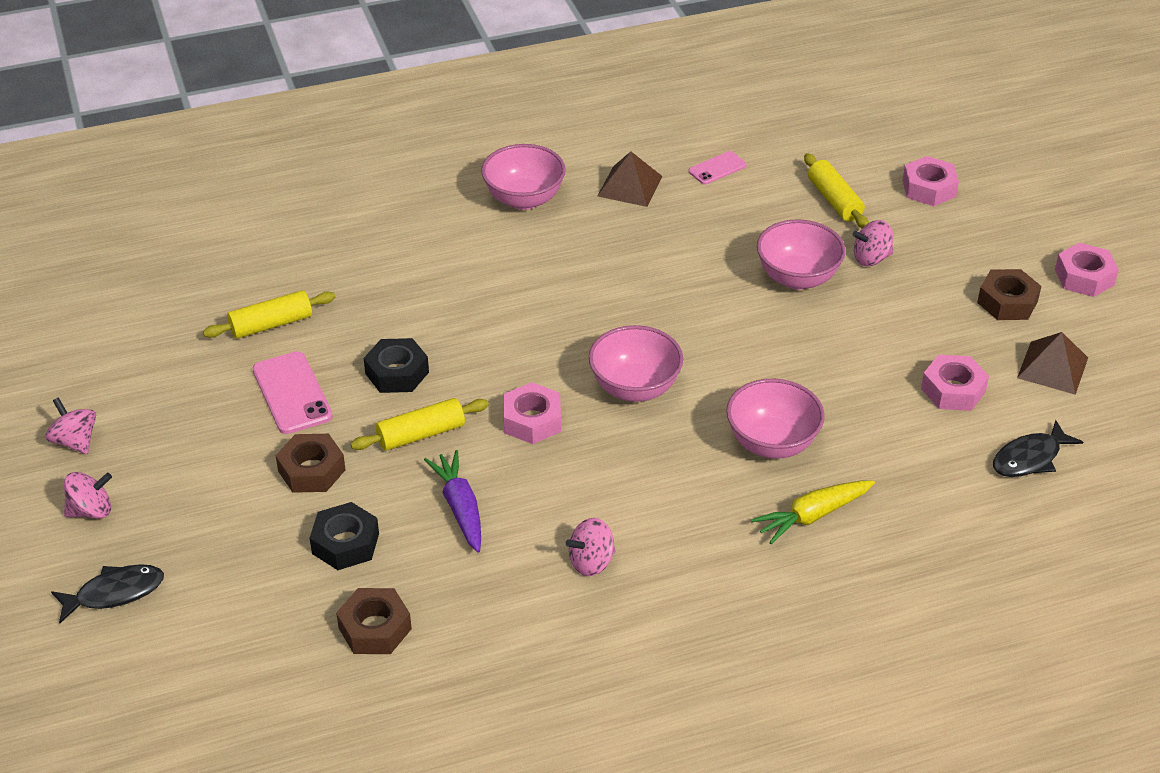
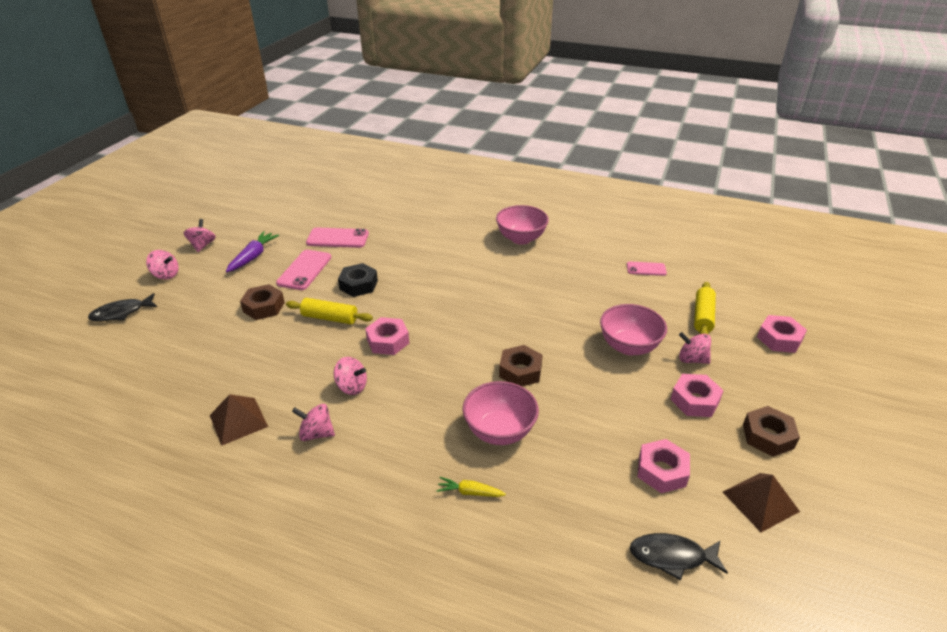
camera: 40 degrees right, 5 degrees down
black fish [51,564,164,623] -> black fish turned 135 degrees clockwise [88,293,157,321]
yellow rolling pin [203,290,335,339] -> pink phone [306,228,369,248]
black nut [310,502,379,570] -> none
brown nut [336,588,412,654] -> brown nut moved to [499,345,543,387]
purple carrot [424,450,481,553] -> purple carrot moved to [226,231,279,272]
pink bowl [589,325,683,402] -> none
brown pyramid [597,152,663,207] -> brown pyramid moved to [210,394,268,446]
yellow carrot [751,481,875,544] -> yellow carrot [436,477,506,497], size x0.62
pink nut [1055,243,1119,297] -> pink nut moved to [670,374,724,417]
none -> pink spinning top [334,357,367,395]

